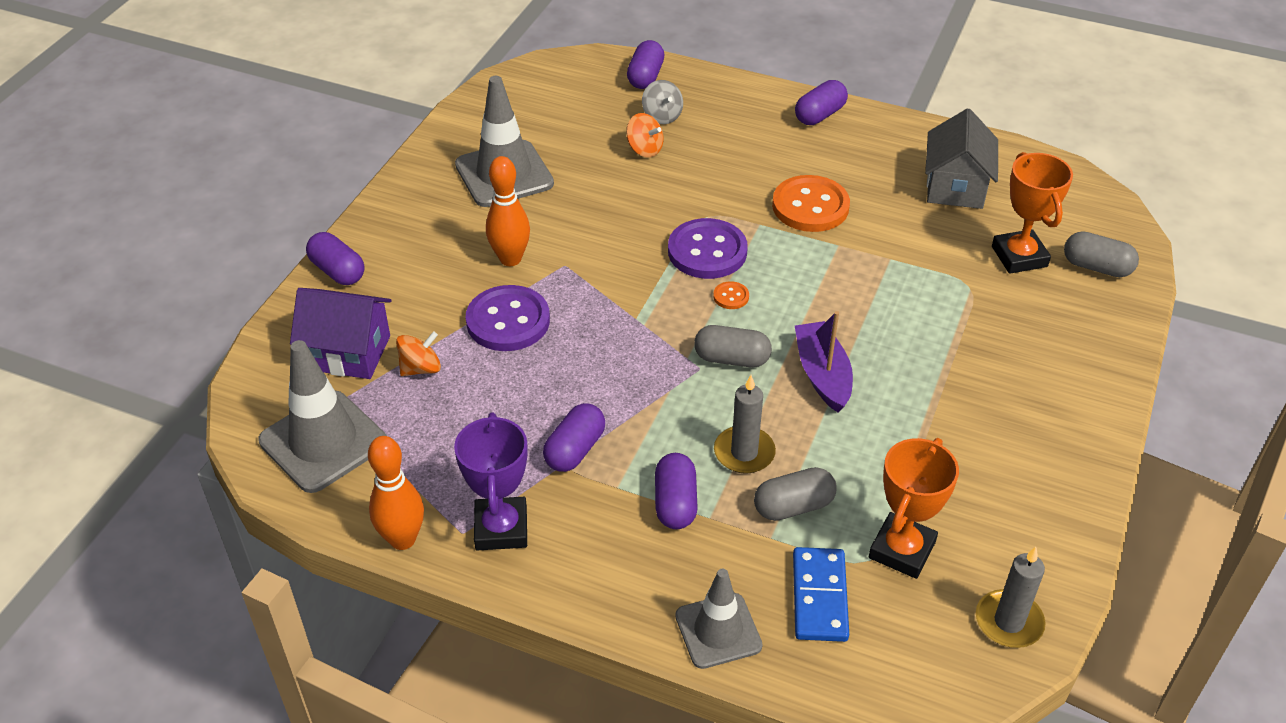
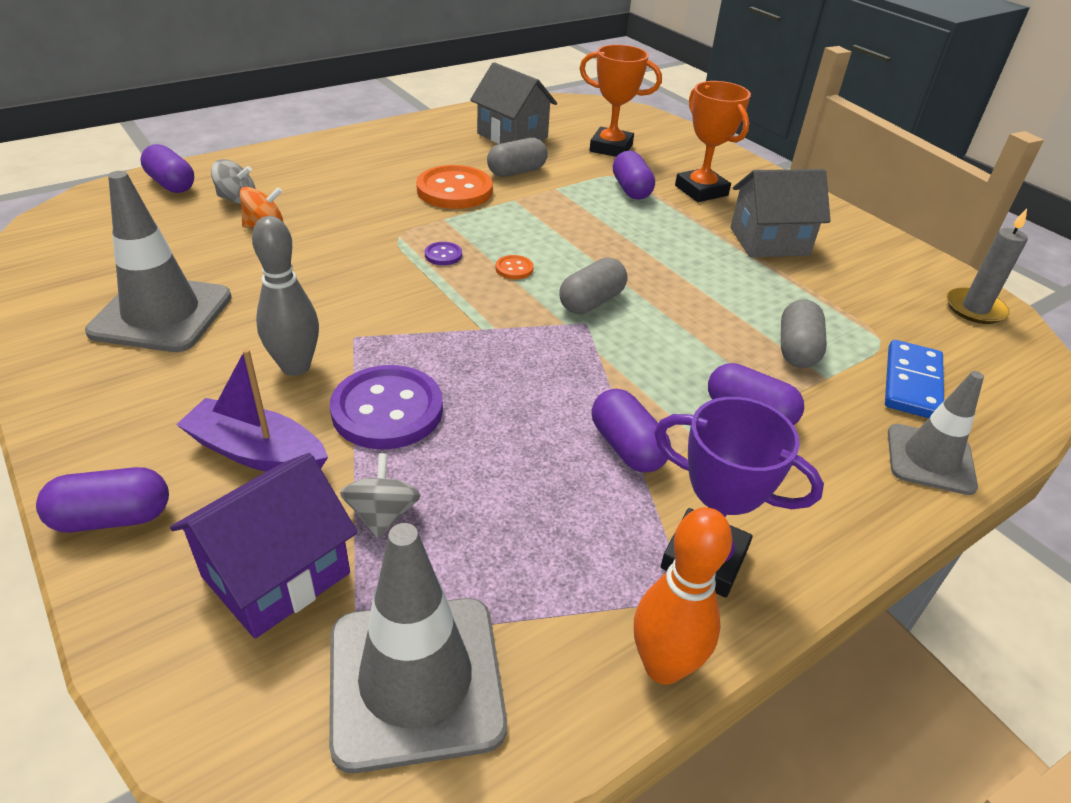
camera: 60 degrees left, 5 degrees down
orange spinning top [396,331,441,376] -> grey spinning top [340,453,421,539]
orange bowling pin [486,156,530,266] -> grey bowling pin [252,216,319,376]
purple button [668,218,748,279] -> purple button [425,242,462,265], size x0.44
grey candle [714,375,776,474] -> none
blue domino [793,547,849,642] -> blue domino turned 75 degrees clockwise [885,340,944,418]
purple capsule [795,80,848,125] -> purple capsule moved to [613,151,655,199]
purple boat [795,311,853,413] -> purple boat moved to [176,348,328,472]
orange trophy [869,438,959,579] -> orange trophy moved to [675,81,751,202]
grey capsule [1064,231,1139,277] -> grey capsule moved to [487,138,548,177]
none -> grey house [730,169,831,257]

